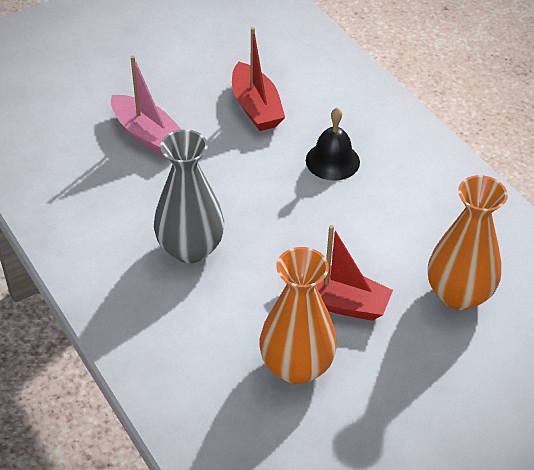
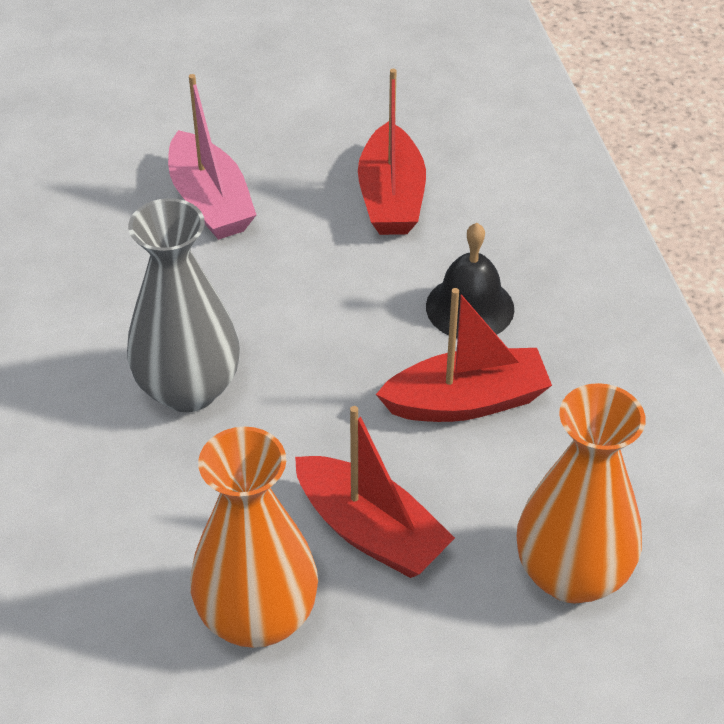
camera: 20 degrees right, 0 degrees up
none -> red boat [376,288,552,422]

